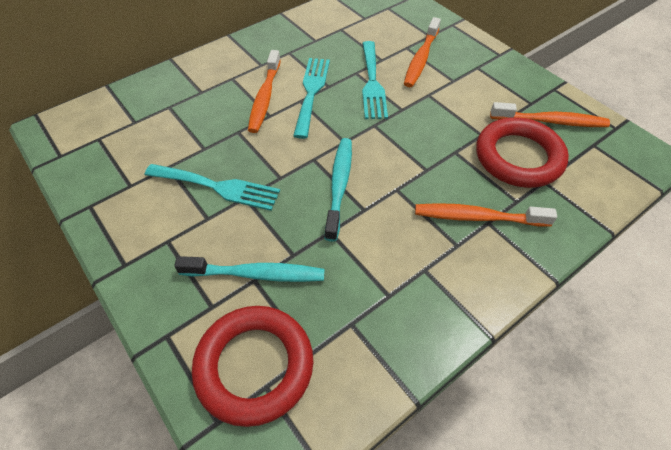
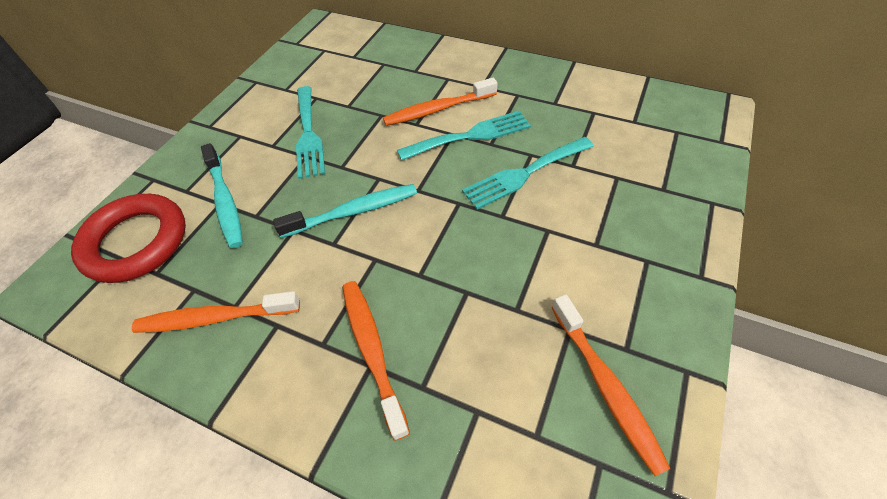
camera: 65 degrees right, 0 degrees up
orange toothbrush [404,17,441,88] -> orange toothbrush moved to [132,291,300,333]
red ring [476,117,569,188] -> none

